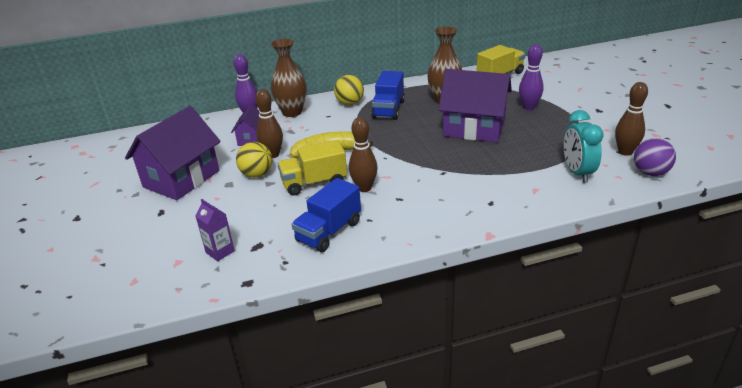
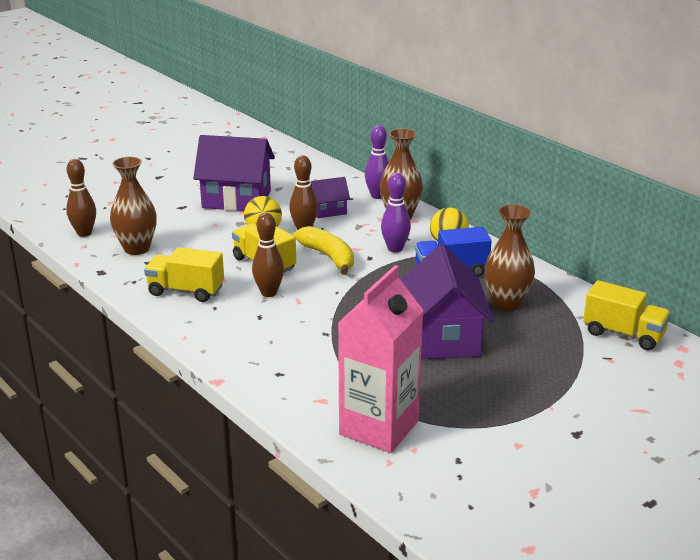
camera: 65 degrees right, 5 degrees down
purple carton [196,199,235,261] -> brown vase [110,157,157,255]
blue truck [292,178,361,252] -> yellow truck [144,247,224,302]
purple bowling pin [519,44,544,110] -> purple bowling pin moved to [381,173,411,253]
turquoise clock [564,110,604,183] -> pink carton [338,265,424,453]
brown bowling pin [615,82,648,156] -> brown bowling pin moved to [66,159,96,237]
purple ball [634,138,676,176] -> none

